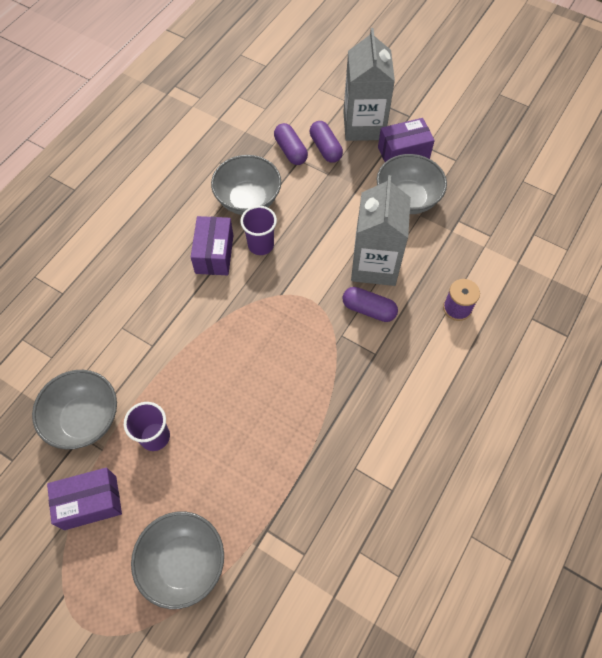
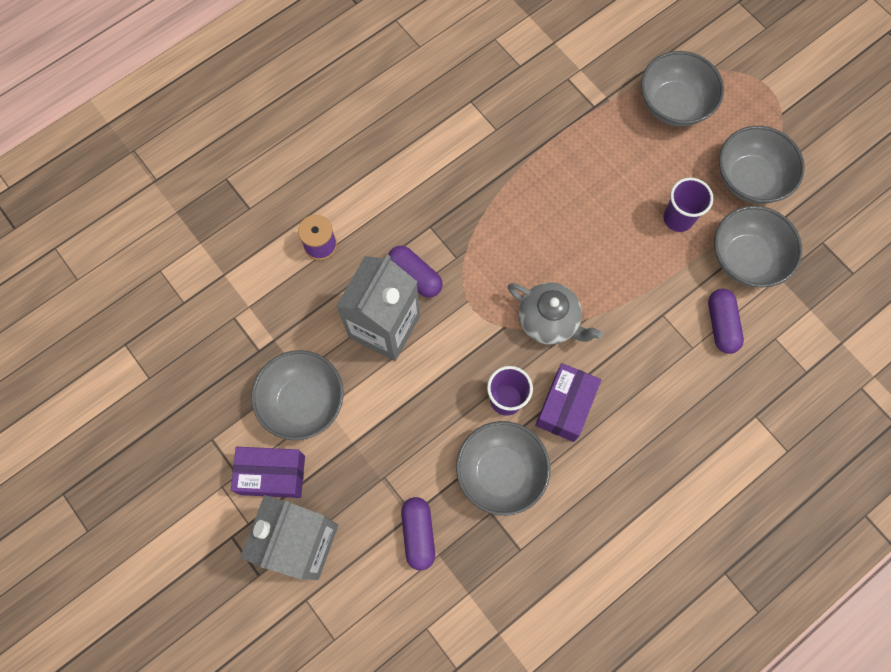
camera: 160 degrees left, 10 degrees up
purple box [47,468,122,530] -> grey bowl [719,126,805,204]
purple capsule [310,121,343,163] -> purple capsule moved to [708,289,744,354]
none -> grey teapot [508,282,603,345]

